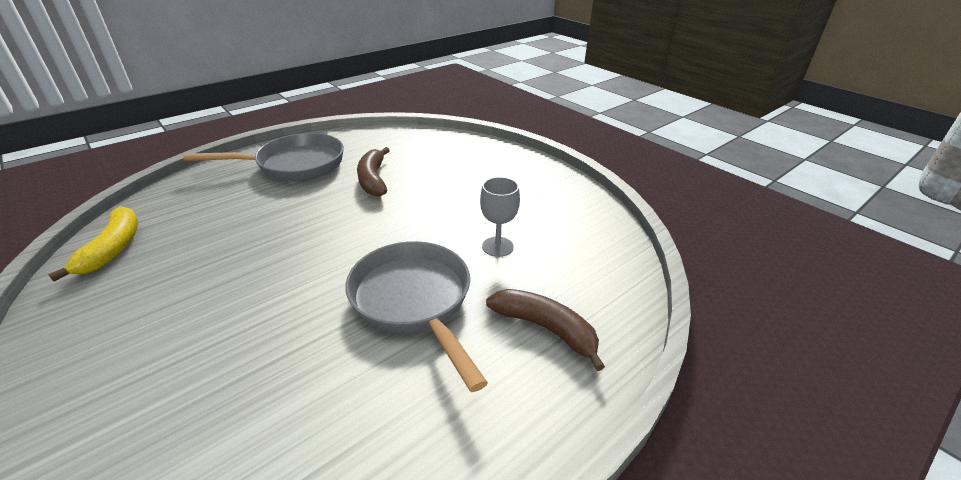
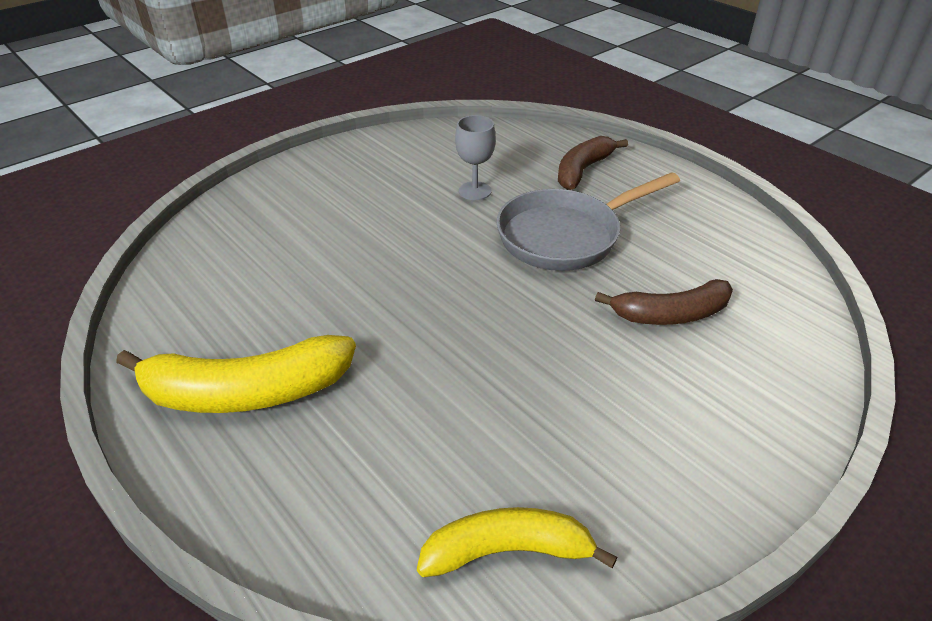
camera: 90 degrees left, 5 degrees up
grey pan [183,133,344,181] -> yellow banana [116,335,356,413]
brown banana [357,147,390,197] -> brown banana moved to [595,279,733,325]

